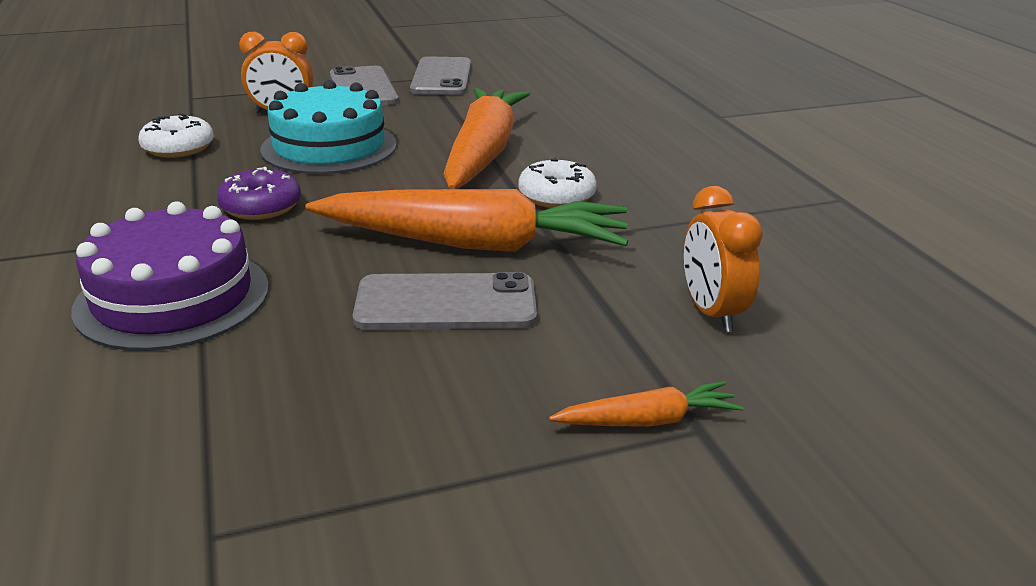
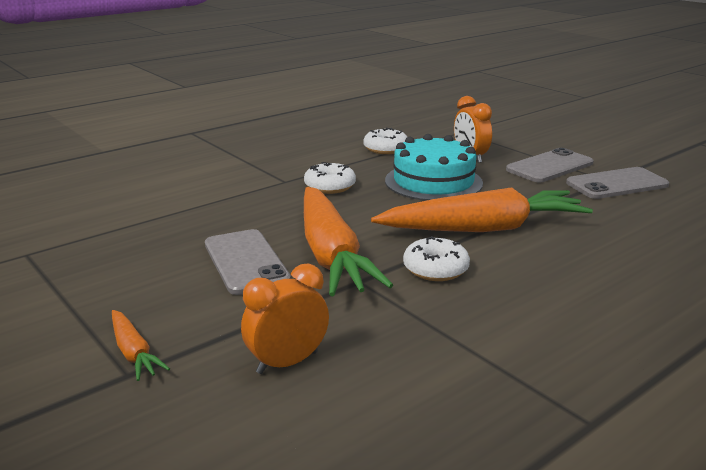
camera: 70 degrees right, 5 degrees down
purple cake [71,201,269,351] -> none
purple donut [217,167,301,220] -> white donut [304,162,356,194]

